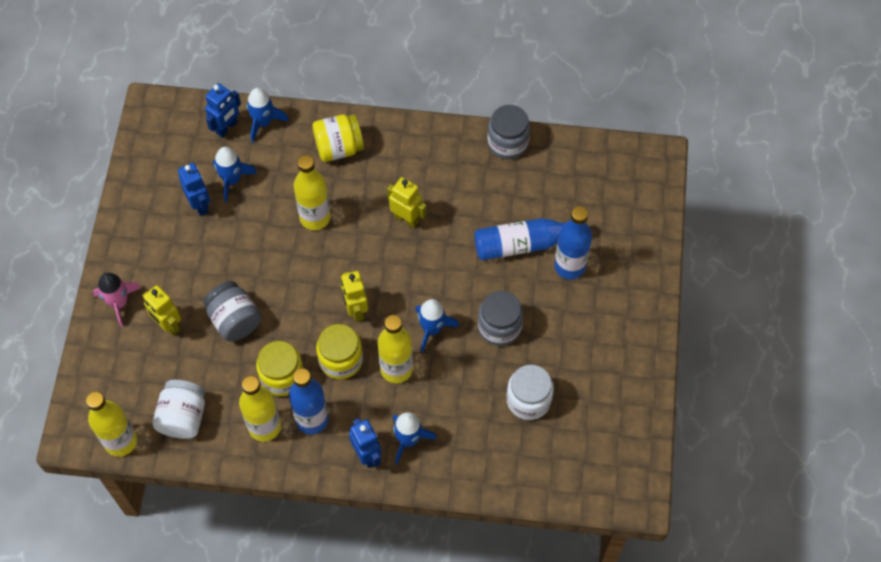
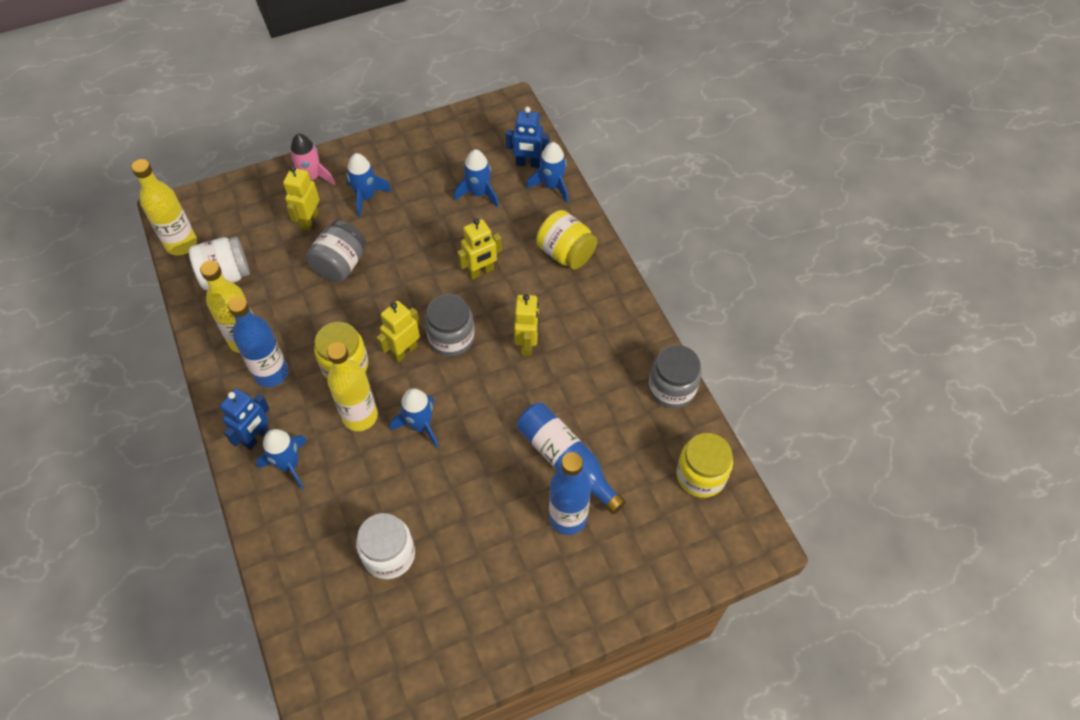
camera: 60 degrees right, 5 degrees down
blue robot [178,163,210,216] -> none
yellow jar [256,341,304,396] -> yellow jar moved to [676,433,733,498]
yellow bottle [294,155,331,230] -> yellow robot [457,218,502,280]
grey jar [478,291,523,346] -> grey jar moved to [425,294,475,356]
none -> blue rocket [346,153,391,217]

